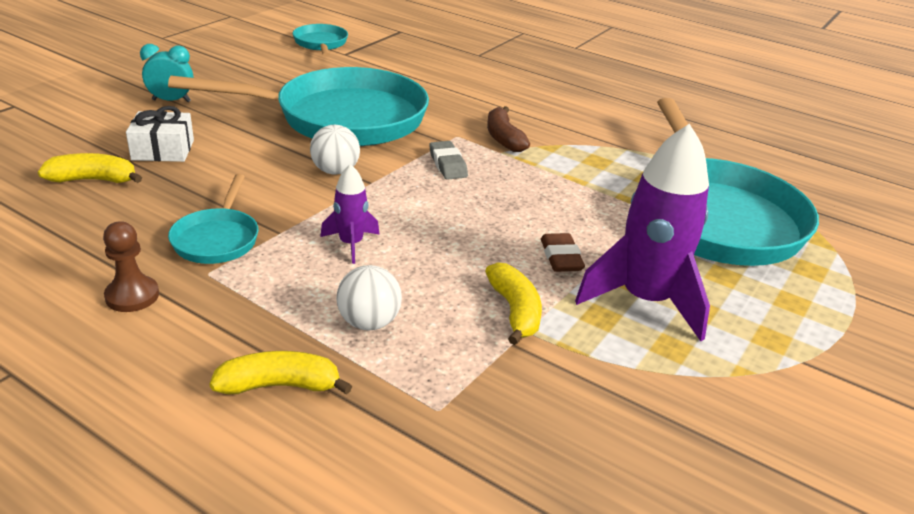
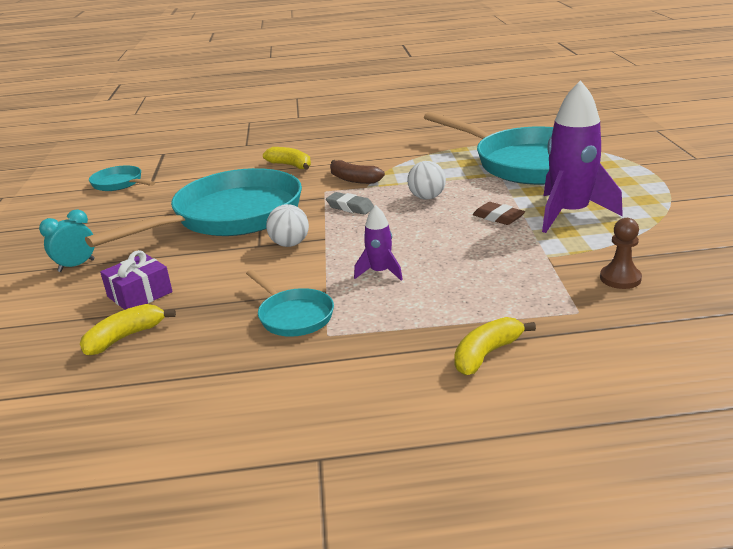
camera: 35 degrees left, 5 degrees down
brown pawn [103,221,159,312] -> brown pawn moved to [600,218,642,289]
white gift [126,106,194,162] -> purple gift [100,250,173,310]
white ball [336,265,402,330] -> white ball moved to [407,161,446,199]
yellow banana [485,262,542,345] -> yellow banana moved to [263,147,311,170]

